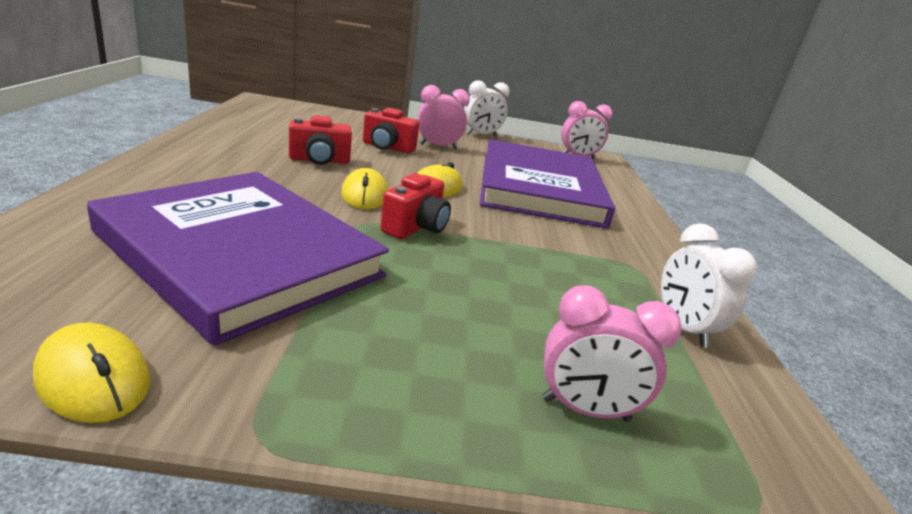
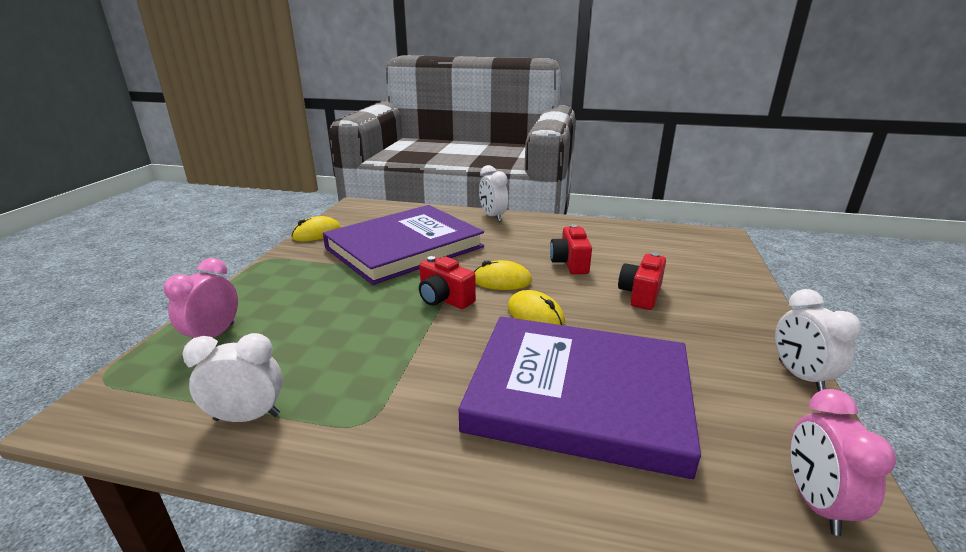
camera: 105 degrees right, 0 degrees up
pink clock [418,85,470,149] -> none
none -> white clock [479,165,508,222]

